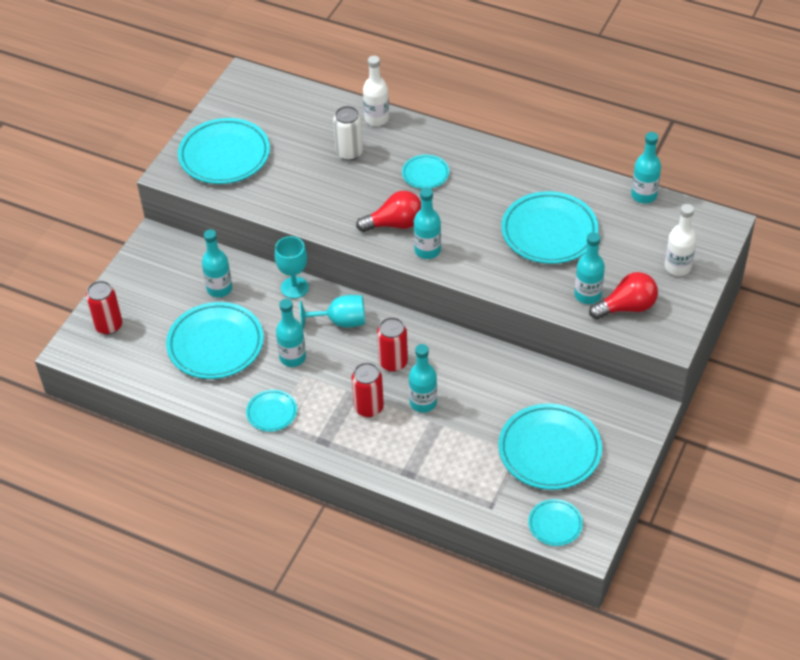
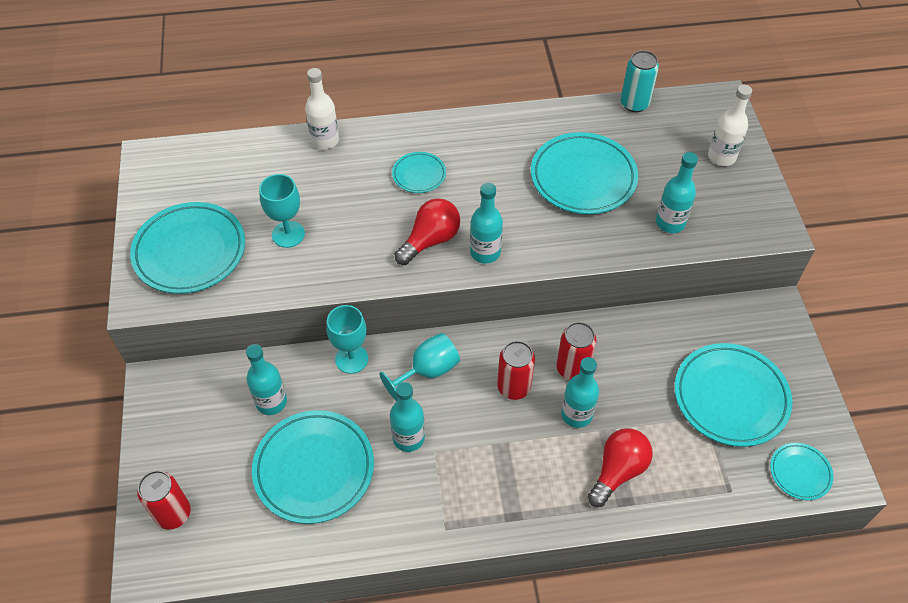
camera: 35 degrees left, 5 degrees up
turquoise plate [246,390,297,432] -> none
white can [333,106,363,161] -> none
red can [352,362,384,417] -> red can moved to [556,322,597,380]
red light bulb [589,272,658,319] -> red light bulb moved to [588,428,653,507]
turquoise bottle [631,132,661,203] -> turquoise can [621,50,659,112]
none -> turquoise goblet [259,174,305,248]

